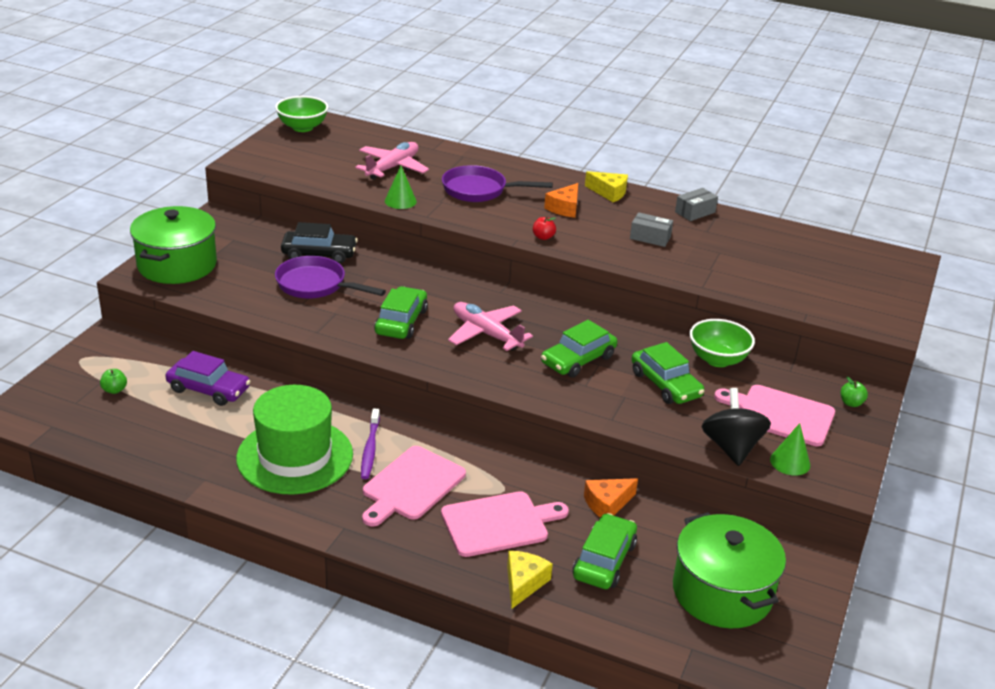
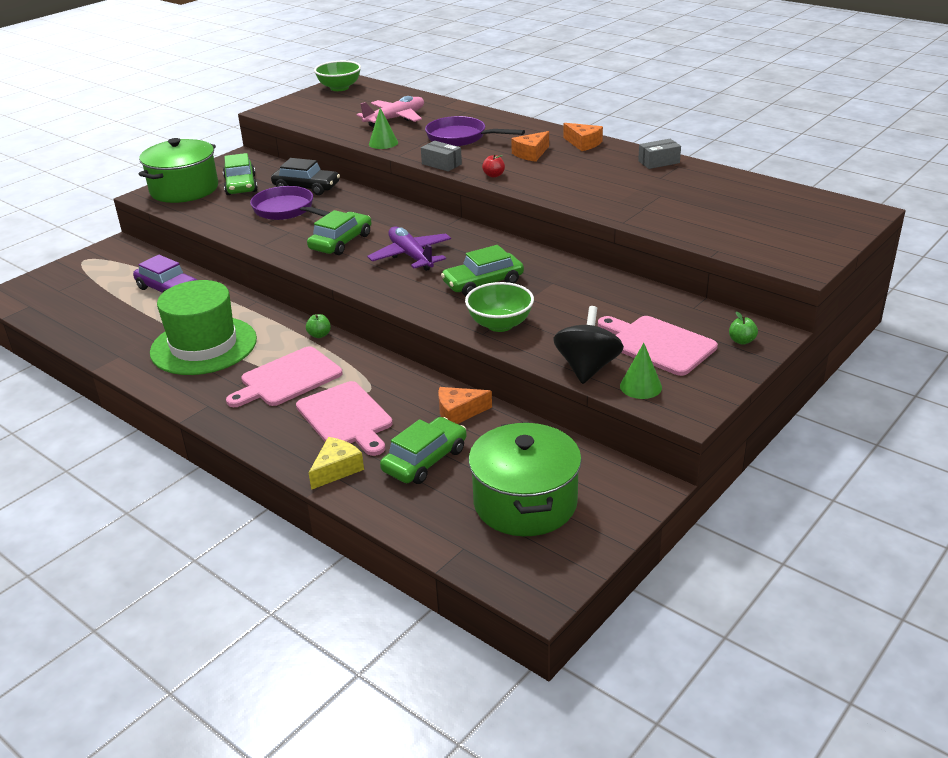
camera: 20 degrees right, 0 degrees up
green apple [100,369,127,394] -> green apple moved to [306,314,331,338]
purple toothbrush [361,409,380,479] -> none
pink cutting board [441,491,569,557] -> pink cutting board turned 60 degrees clockwise [296,381,393,456]
pink plane [448,302,533,351] -> purple plane [367,226,451,271]
yellow cheese [585,171,628,202] -> orange cheese [563,123,603,151]
grey box [630,212,673,247] -> grey box moved to [421,141,462,171]
green car [631,342,705,404] -> green car moved to [223,153,258,195]
green bowl [690,319,755,367] -> green bowl moved to [465,282,534,332]

